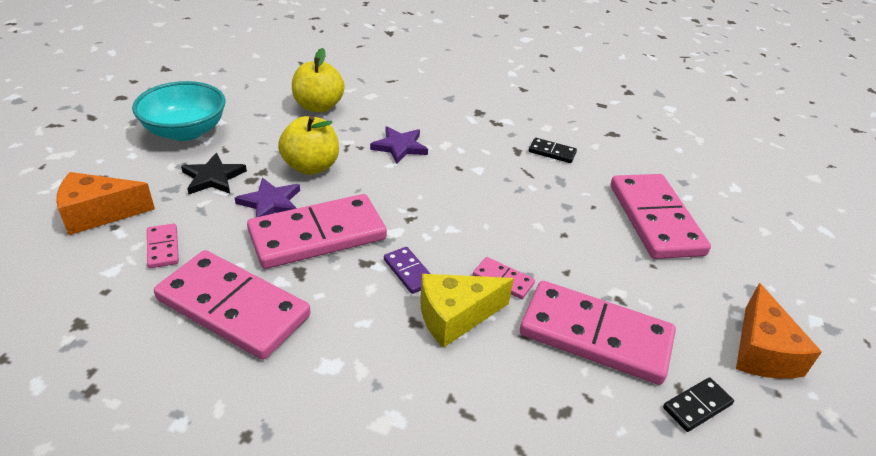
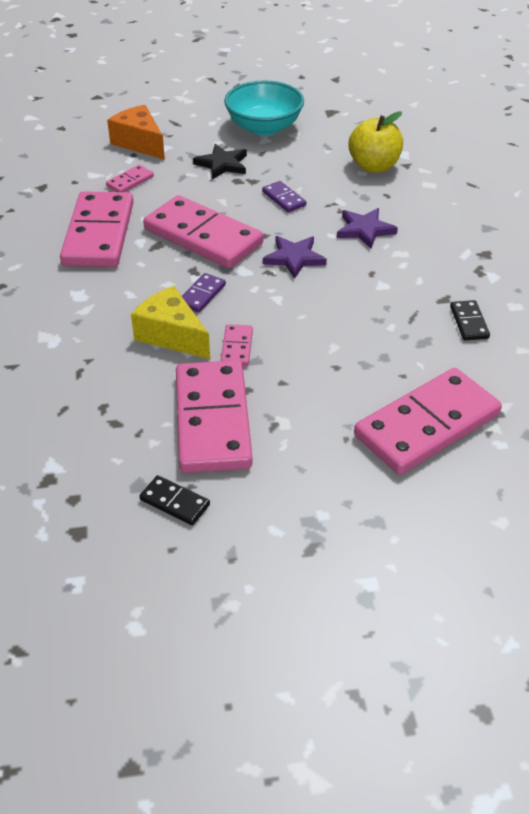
camera: 65 degrees right, 5 degrees up
purple star [235,178,300,217] -> purple star moved to [263,236,327,279]
yellow apple [278,116,339,175] -> purple domino [262,181,306,212]
orange cheese [736,283,822,379] -> none

